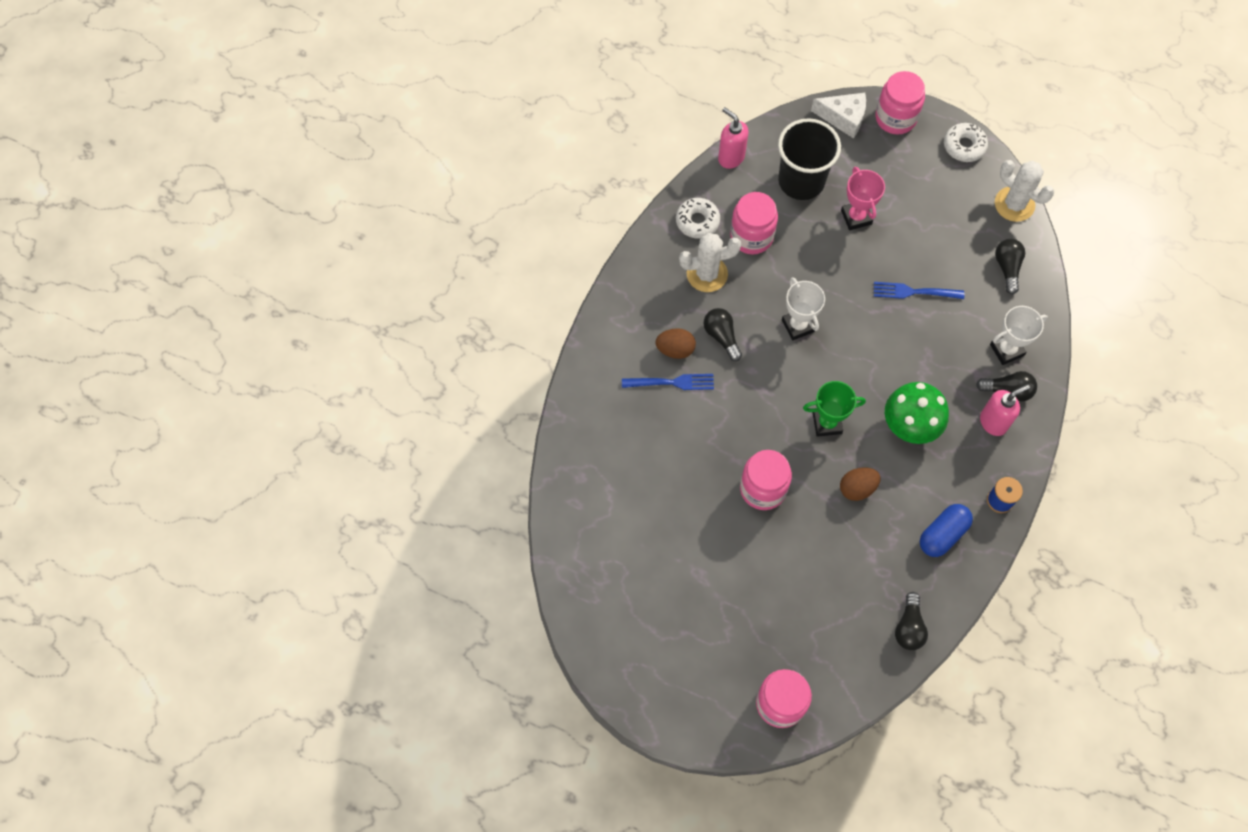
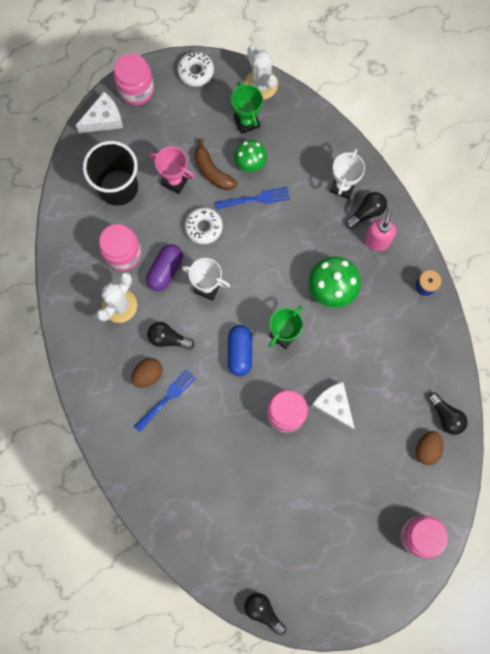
camera: 45 degrees left, 10 degrees up
white donut [676,198,720,239] -> white donut moved to [185,207,223,244]
pink soap dispenser [718,107,749,169] -> none
brown egg [840,467,881,501] -> brown egg moved to [416,431,444,465]
blue fork [874,282,964,299] -> blue fork turned 150 degrees counterclockwise [215,187,290,209]
blue capsule [920,504,973,557] -> blue capsule moved to [228,325,252,376]
white cactus [995,160,1054,222] -> white cactus turned 60 degrees clockwise [244,45,278,100]
black light bulb [995,239,1025,295] -> black light bulb moved to [244,593,286,635]
none -> purple capsule [146,244,183,291]
none -> brown banana [194,138,237,190]
none -> green trophy [231,82,263,134]
none -> green mushroom [234,140,267,172]
none -> white cheese [311,382,355,431]

